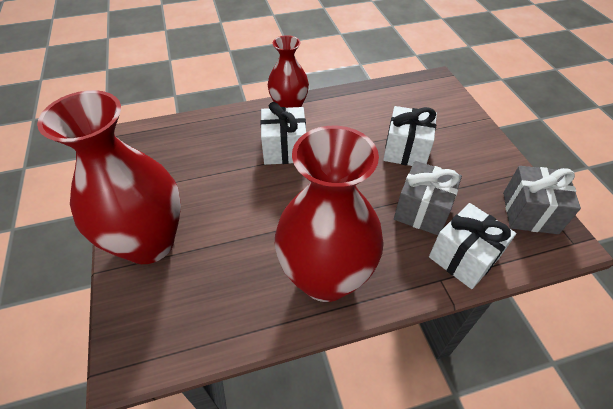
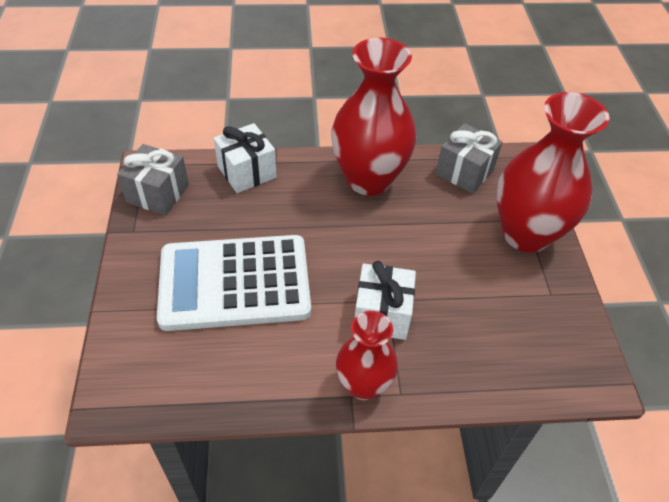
camera: 170 degrees left, 0 degrees up
white gift [383,106,437,166] -> white calculator [157,235,311,331]
grey gift [394,161,462,235] -> grey gift moved to [436,123,503,194]

